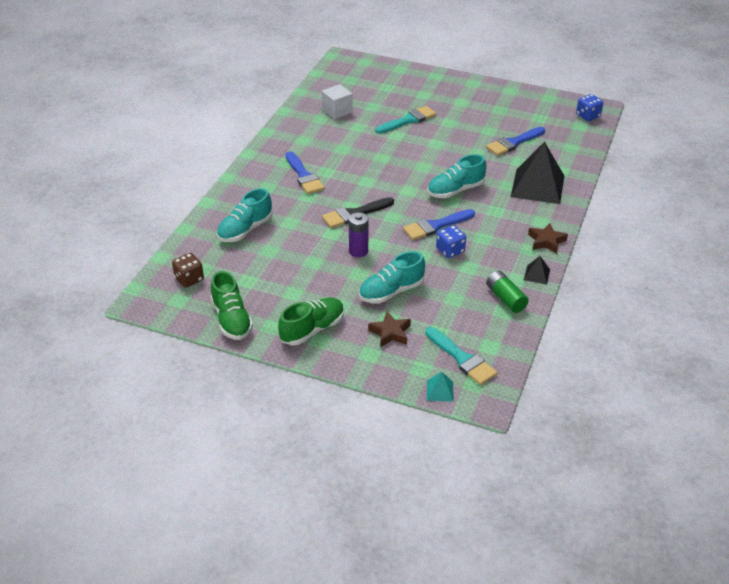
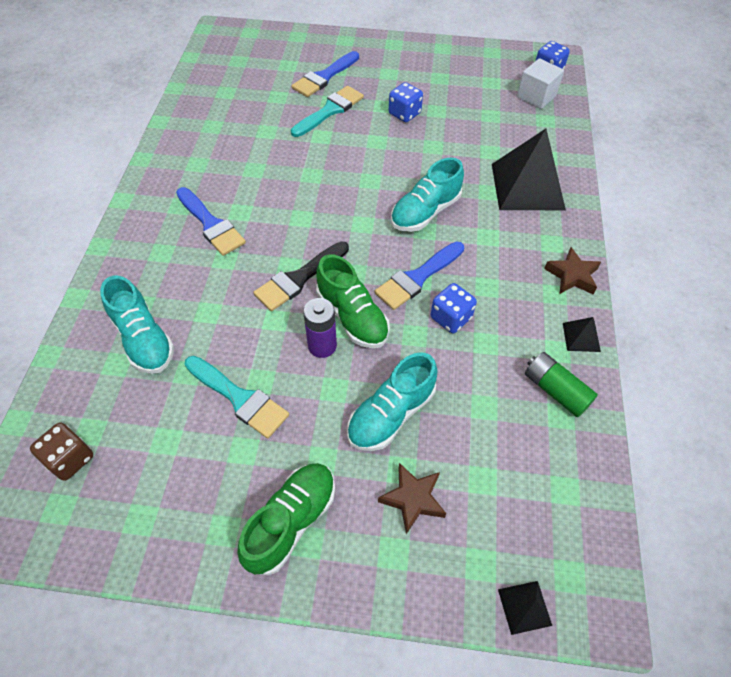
camera: 15 degrees left, 15 degrees up
green shoe [211,271,253,340] -> green shoe moved to [316,254,390,348]
turquoise shoe [217,188,273,242] -> turquoise shoe turned 60 degrees counterclockwise [100,275,175,374]
white cube [322,84,353,119] -> white cube moved to [517,58,564,109]
turquoise brush [425,327,497,385] -> turquoise brush moved to [185,356,289,439]
turquoise pyramid [427,372,454,402] -> black pyramid [498,581,552,635]
blue brush [486,127,545,156] -> blue brush moved to [292,51,359,97]
none -> blue dice [389,82,423,122]

